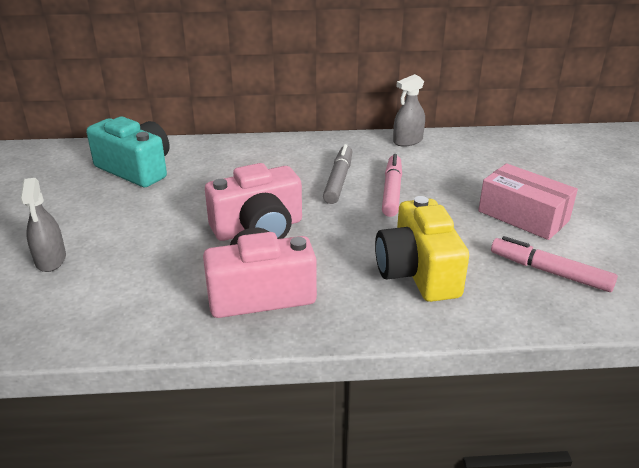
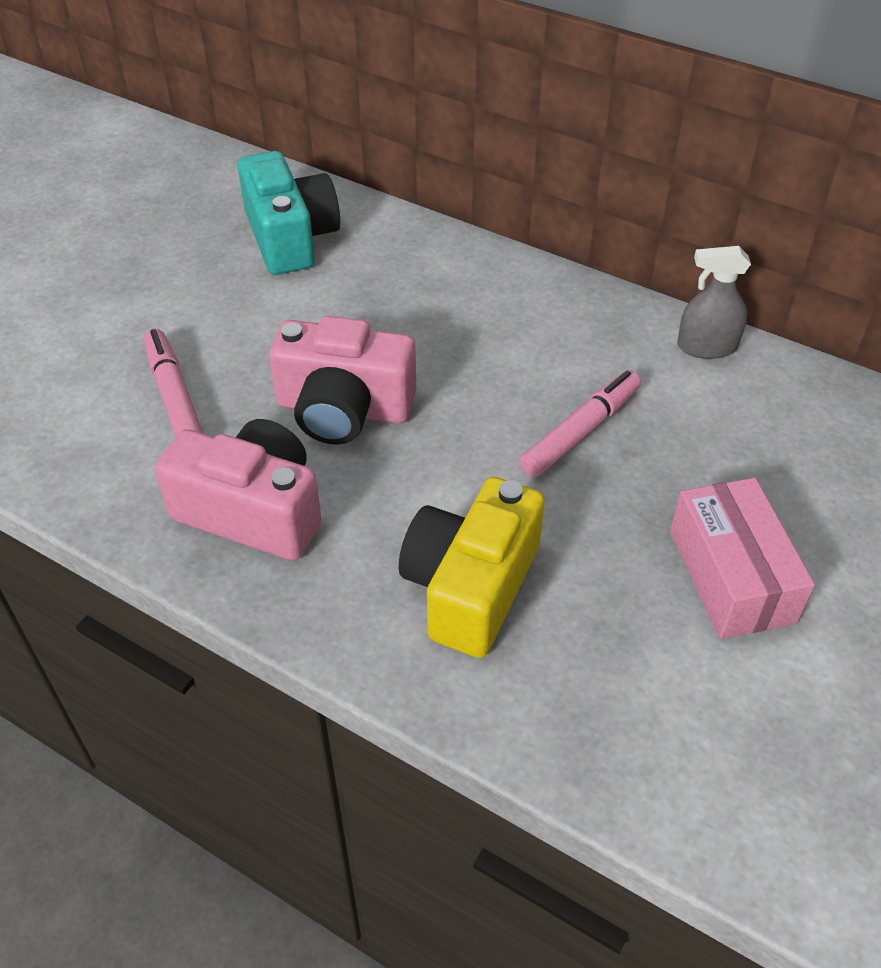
camera: 35 degrees right, 15 degrees up
grey spray bottle [20,178,66,272] -> none
grey marker [323,144,352,204] -> none
pink marker [491,236,618,292] -> pink marker moved to [144,329,203,437]

